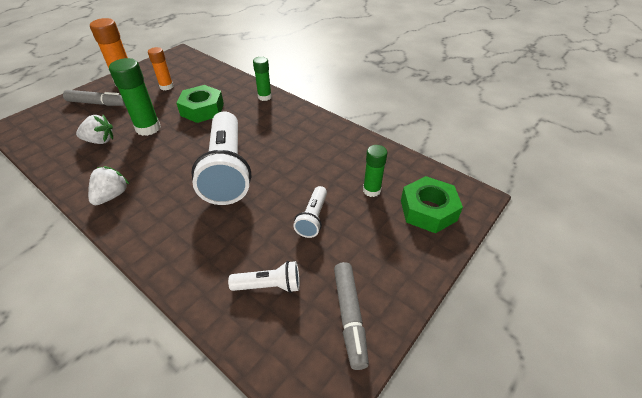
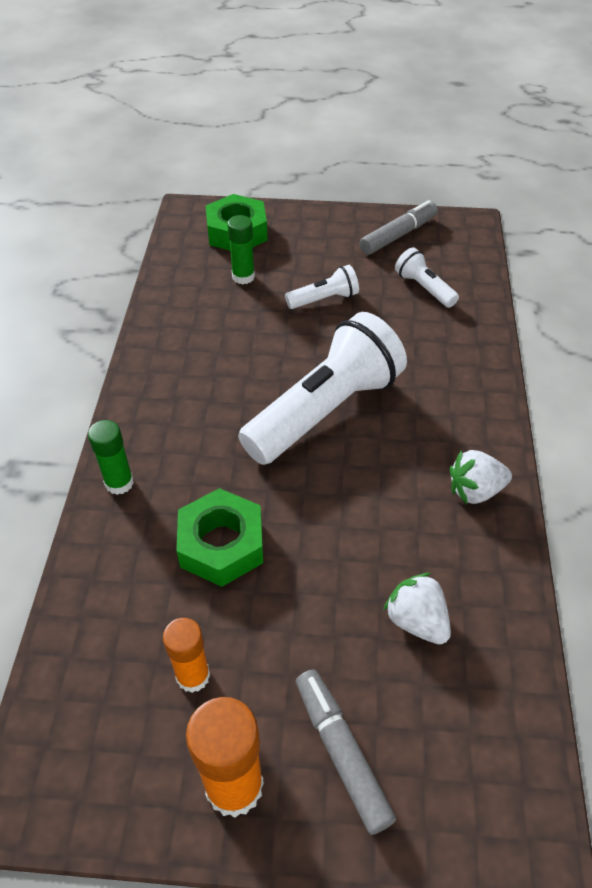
camera: 125 degrees left, 5 degrees up
green glue stick [109,58,161,136] -> none

